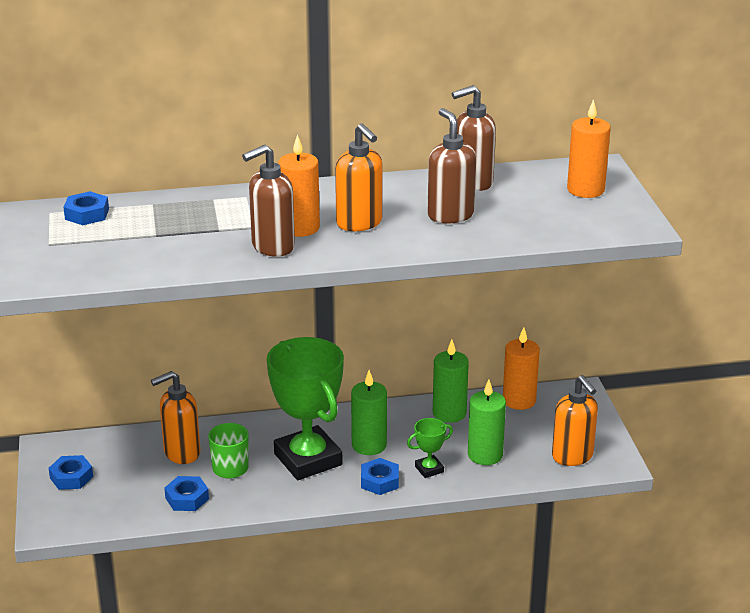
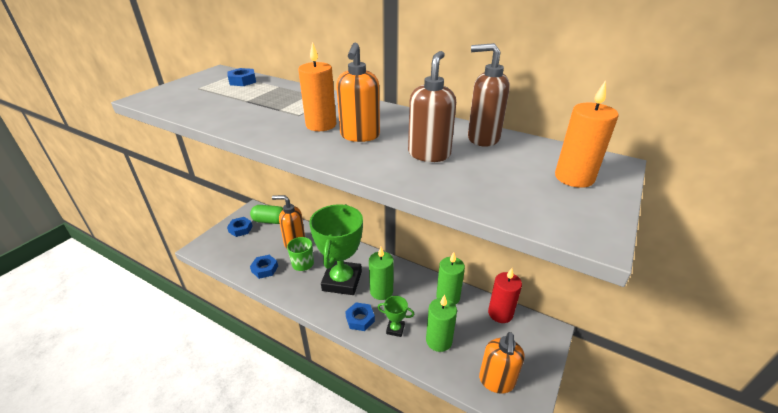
camera: 40 degrees right, 5 degrees up
brown soap dispenser [242,145,295,257] -> none
orange candle [503,327,540,410] -> red candle [488,268,522,323]
none -> green capsule [250,205,283,224]

